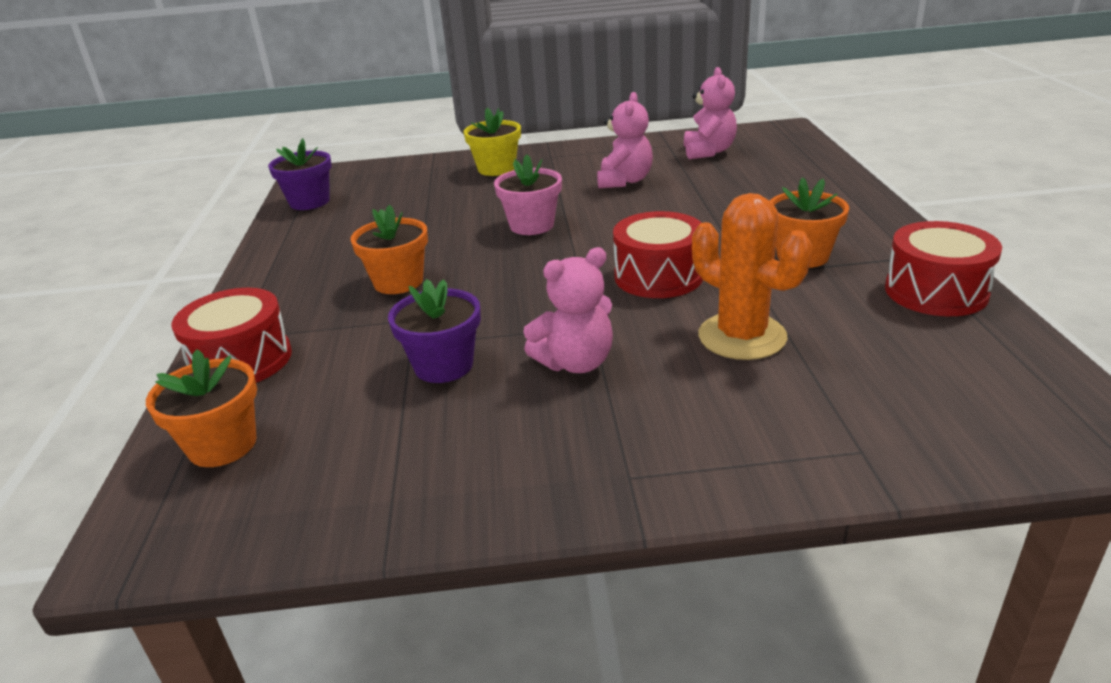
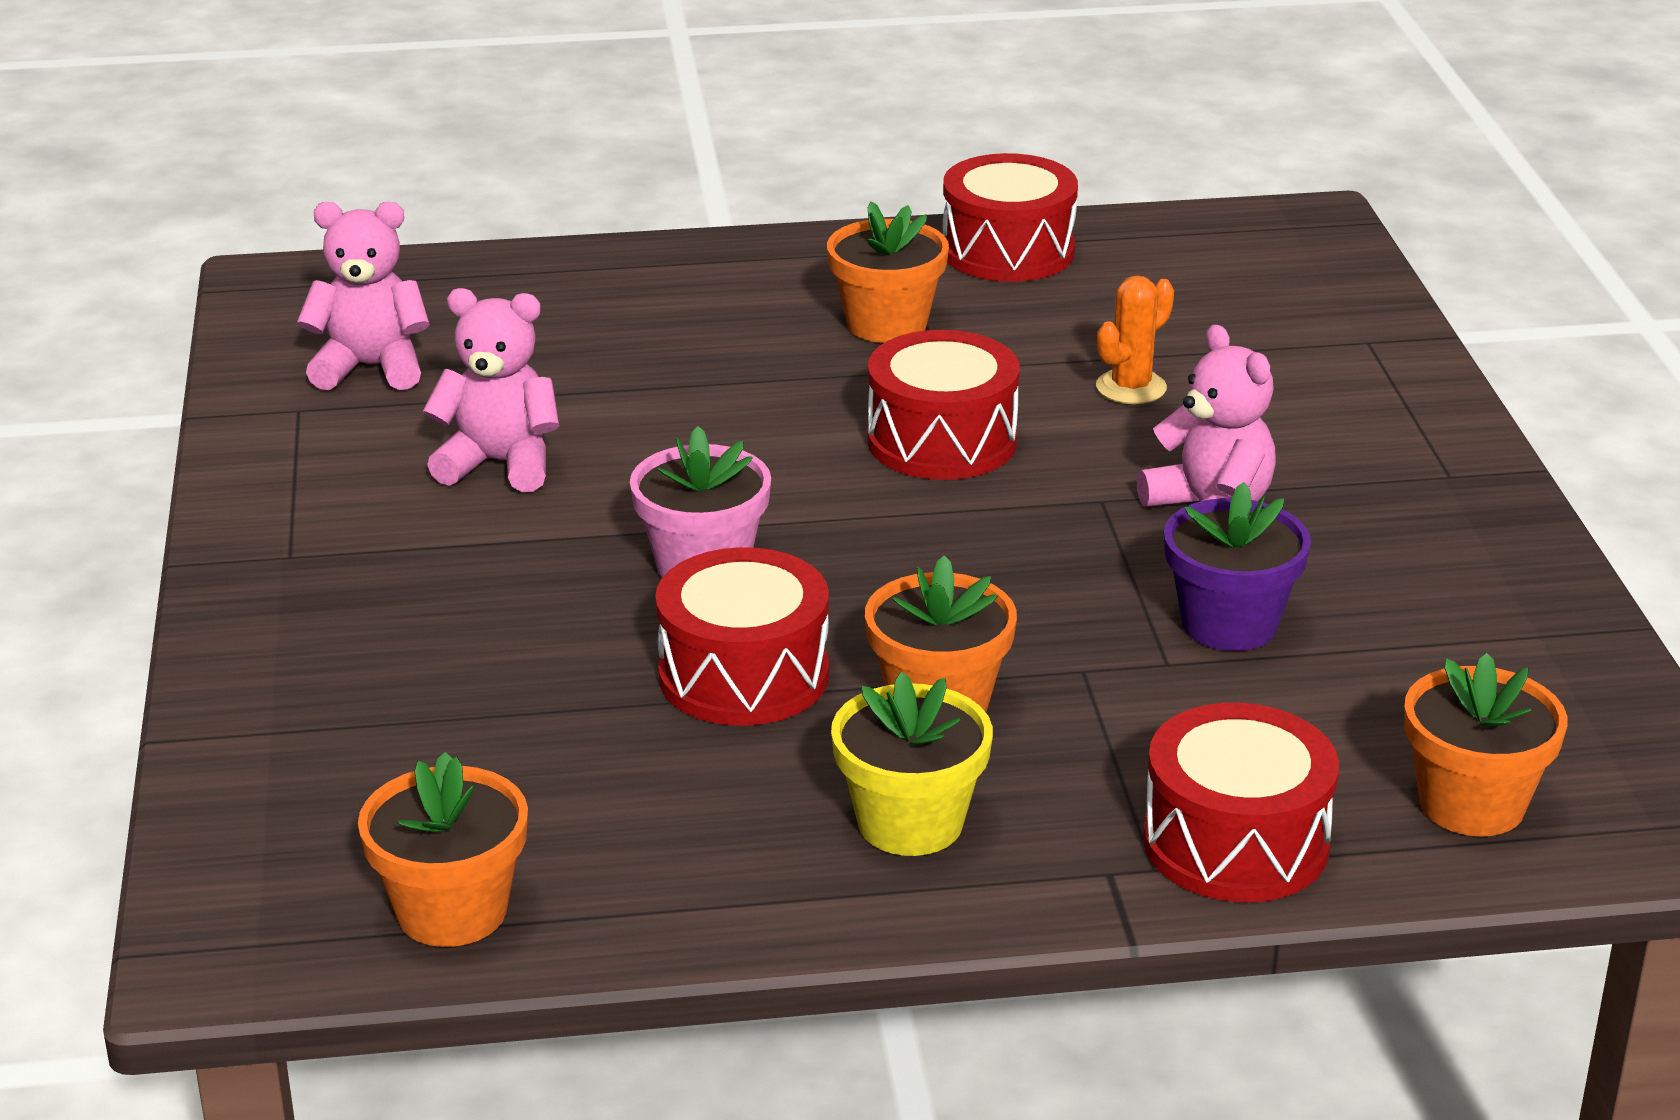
camera: 95 degrees left, 0 degrees up
purple flower pot [268,138,331,210] -> orange flower pot [358,752,528,947]
yellow flower pot [464,108,521,176] -> yellow flower pot moved to [831,672,993,856]
orange cactus [692,193,812,360] -> orange cactus [1096,275,1174,404], size x0.57
none -> red drum [655,547,829,726]

